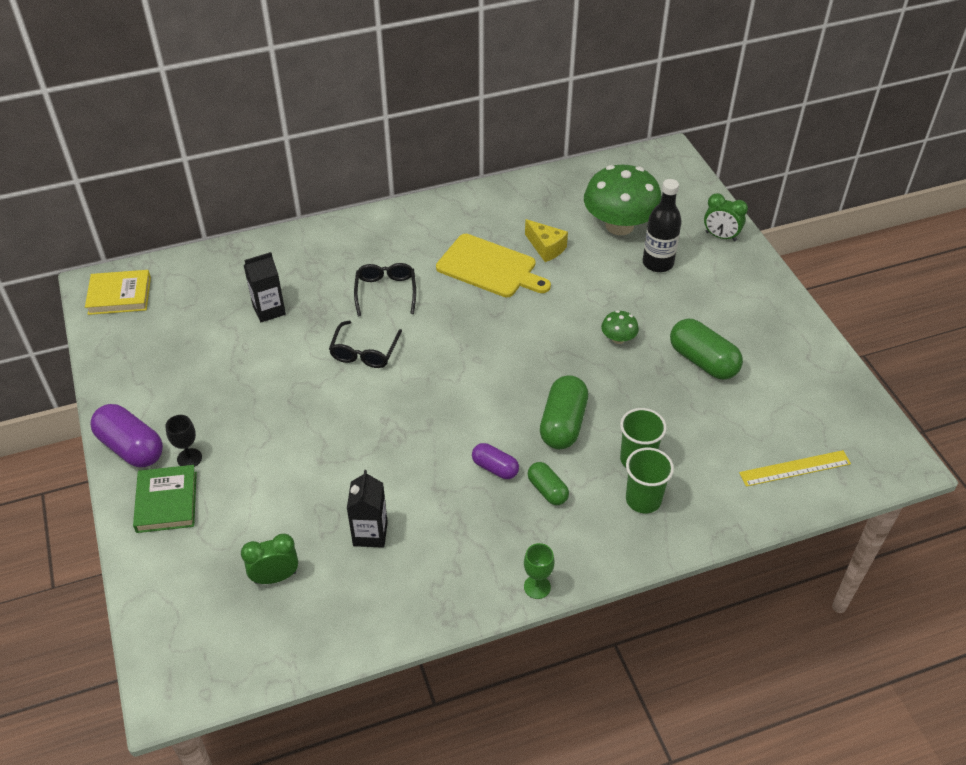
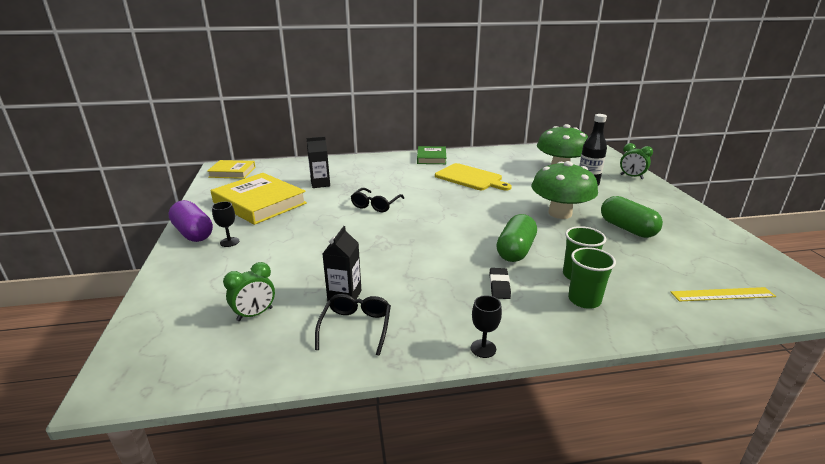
camera: 10 degrees right, 20 degrees down
green book [133,465,197,533] -> green book moved to [417,146,446,164]
green clock [241,534,298,584] -> green clock turned 150 degrees clockwise [223,262,275,321]
black glasses [354,263,416,317] -> black glasses moved to [315,294,391,356]
purple capsule [472,443,519,479] -> none
green goblet [524,543,554,599] -> black goblet [471,295,502,358]
yellow cheese [525,219,568,262] -> none
green capsule [528,462,569,505] -> black eraser [490,268,511,299]
green mushroom [601,310,639,344] -> green mushroom [532,161,598,219], size x2.30
none -> yellow book [211,173,307,225]

